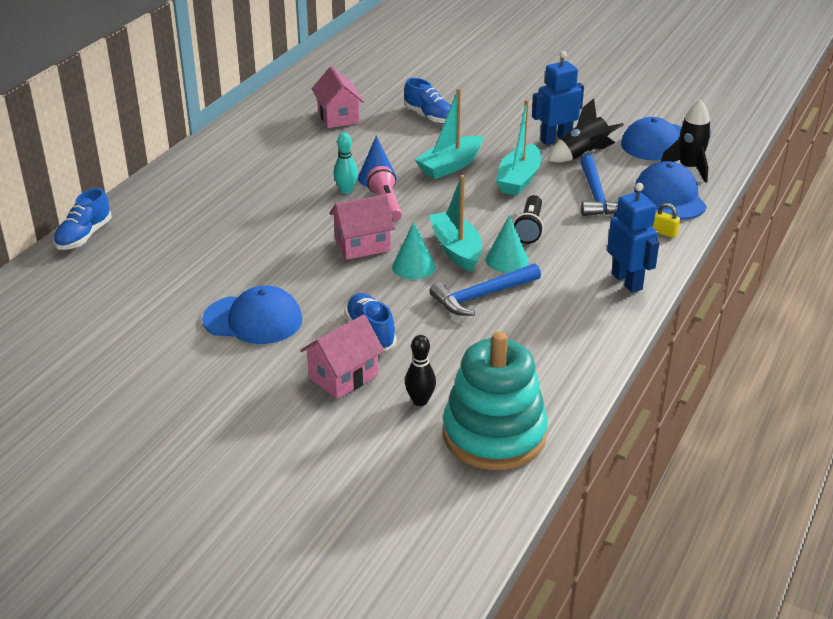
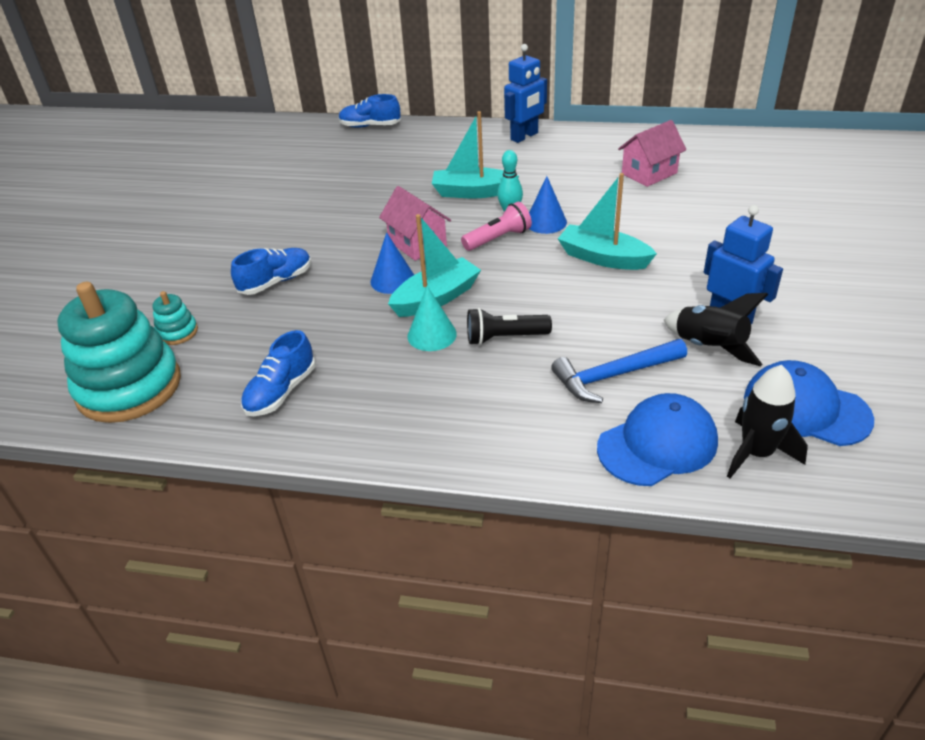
camera: 75 degrees right, 5 degrees up
blue cap [202,285,302,344] -> none
pink house [300,314,385,399] -> none
turquoise cone [392,222,436,280] -> blue cone [370,232,414,294]
blue shoe [404,78,451,124] -> blue shoe moved to [241,330,316,416]
black bowling pin [405,335,436,406] -> turquoise stacking toy [152,291,198,345]
blue hammer [429,263,541,316] -> none
turquoise boat [496,99,542,196] -> turquoise boat moved to [432,111,519,198]
blue robot [607,183,659,293] -> blue robot moved to [504,44,547,143]
yellow padlock [652,203,680,238] -> none

